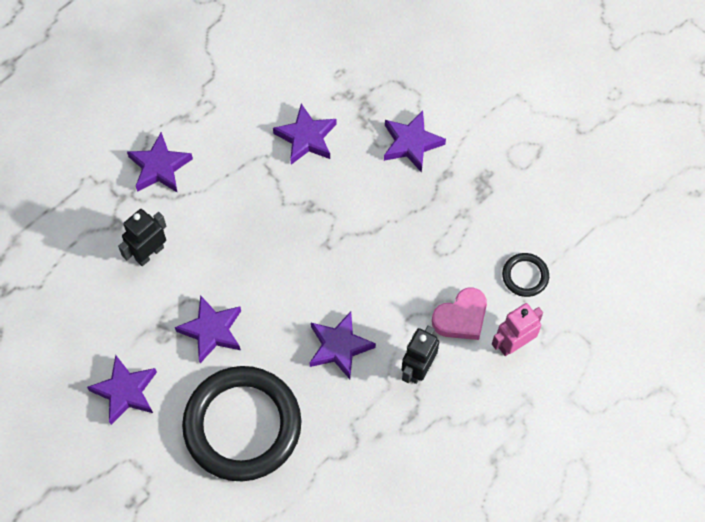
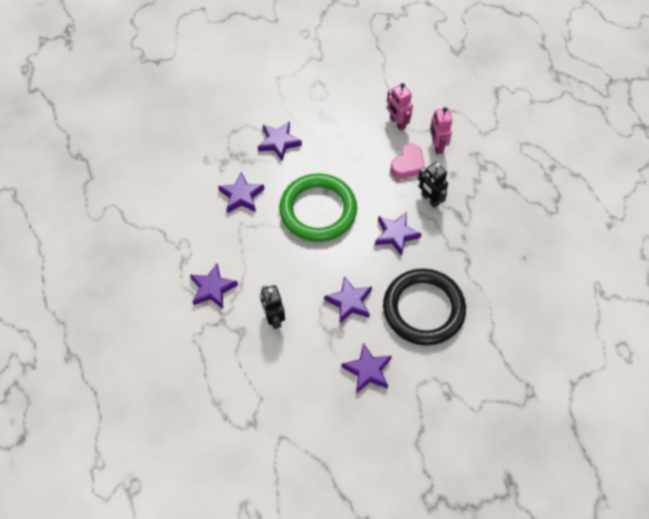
camera: 65 degrees left, 5 degrees down
pink heart [432,288,487,340] -> pink heart turned 45 degrees clockwise [391,144,425,178]
black ring [502,253,549,297] -> pink robot [387,83,413,131]
none -> green ring [279,173,357,242]

